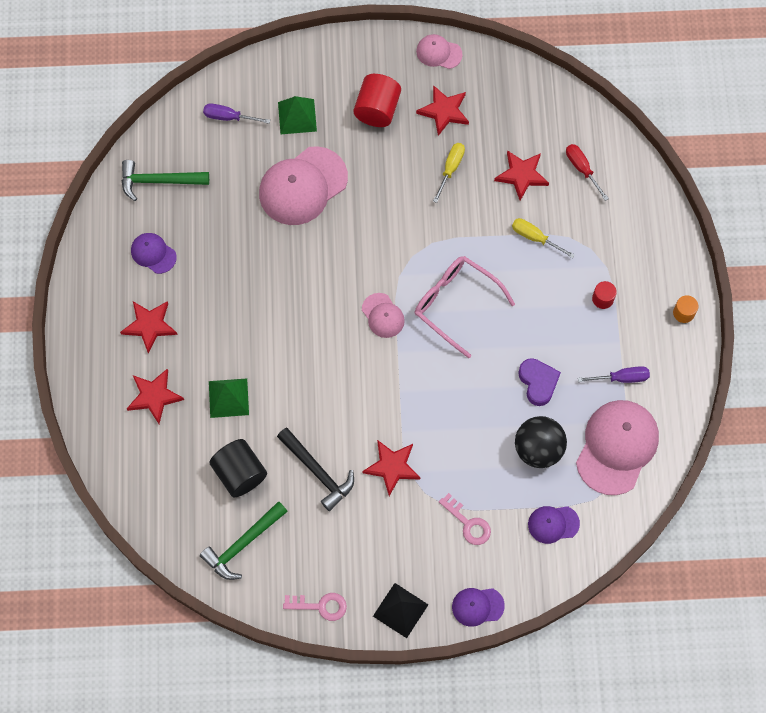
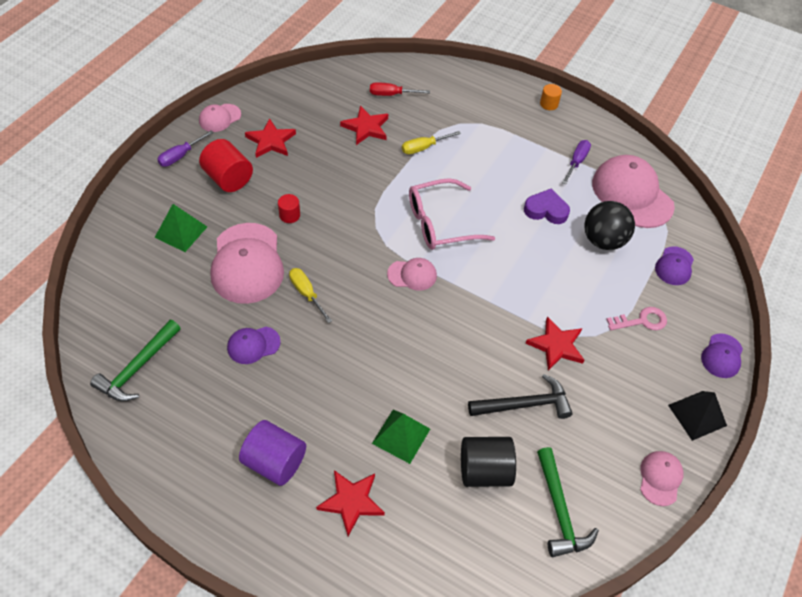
camera: 60 degrees left, 15 degrees down
red star [120,301,178,354] -> purple cylinder [239,420,306,486]
purple cap [131,233,177,274] -> purple cap moved to [227,327,281,364]
purple screwdriver [203,103,270,124] -> purple screwdriver moved to [157,130,214,167]
pink key [283,593,347,621] -> pink cap [640,451,684,506]
yellow screwdriver [433,143,465,203] -> yellow screwdriver moved to [289,268,332,323]
red cylinder [592,281,617,309] -> red cylinder moved to [278,194,300,223]

